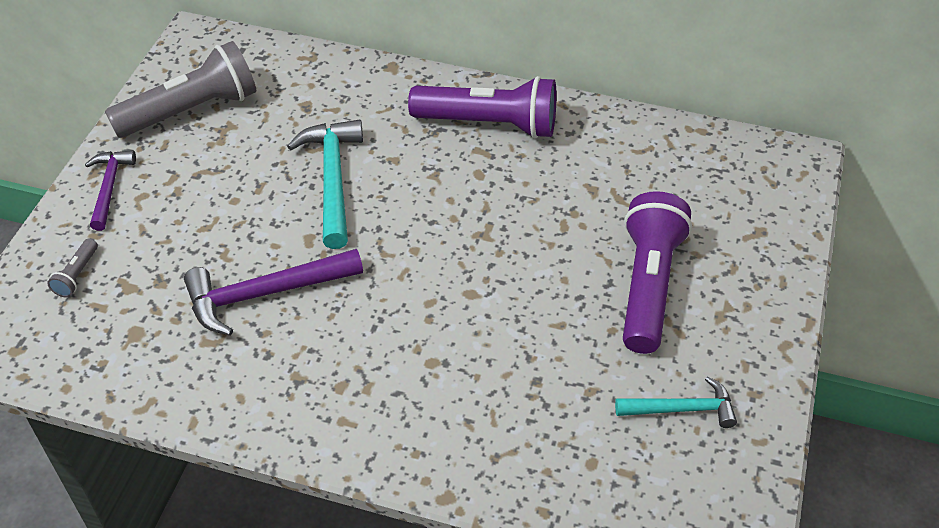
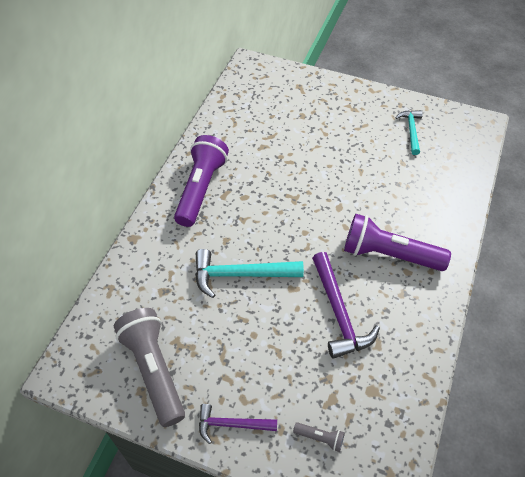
camera: 85 degrees left, 5 degrees up
purple flashlight [623,191,692,354] -> purple flashlight moved to [344,214,451,271]

